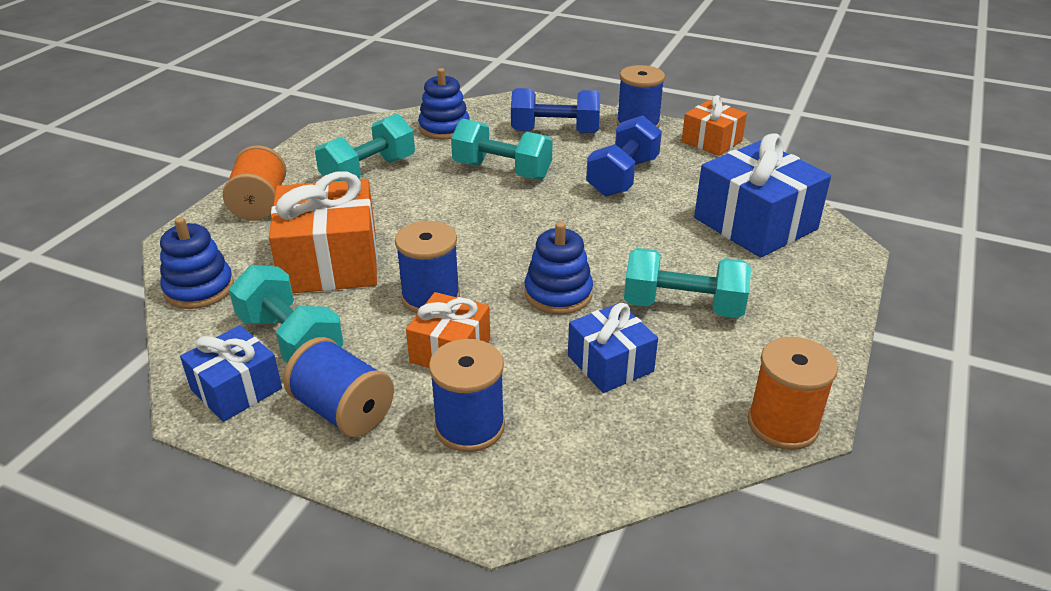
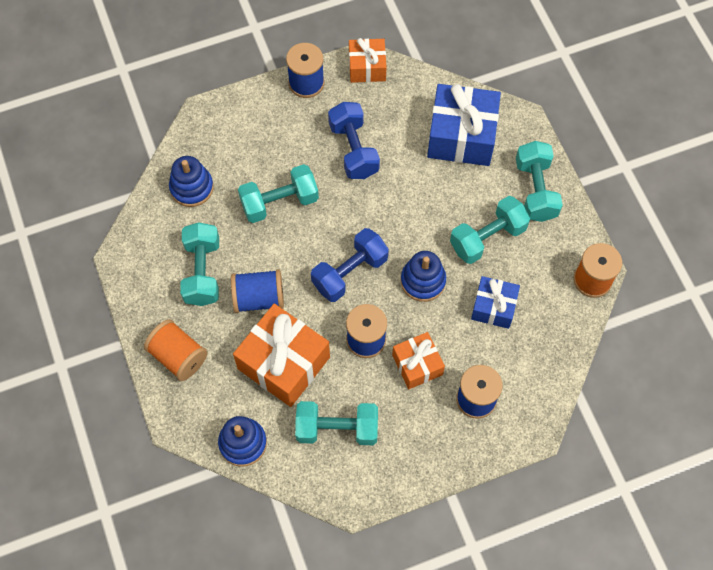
camera: 45 degrees left, 30 degrees up
blue gift [180,325,282,422] -> none
blue spool [283,337,394,437] -> blue spool moved to [231,269,284,313]
blue dumbbell [511,88,600,133] -> blue dumbbell moved to [311,228,389,302]
none -> turquoise dumbbell [516,141,563,222]

